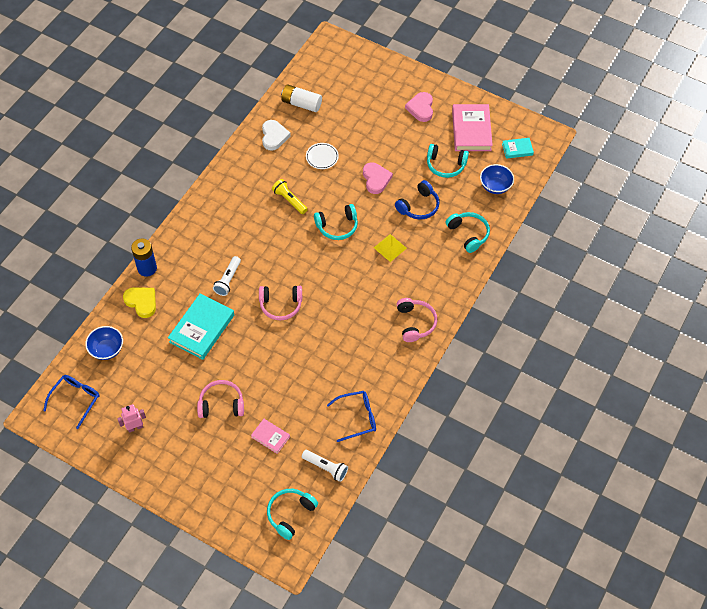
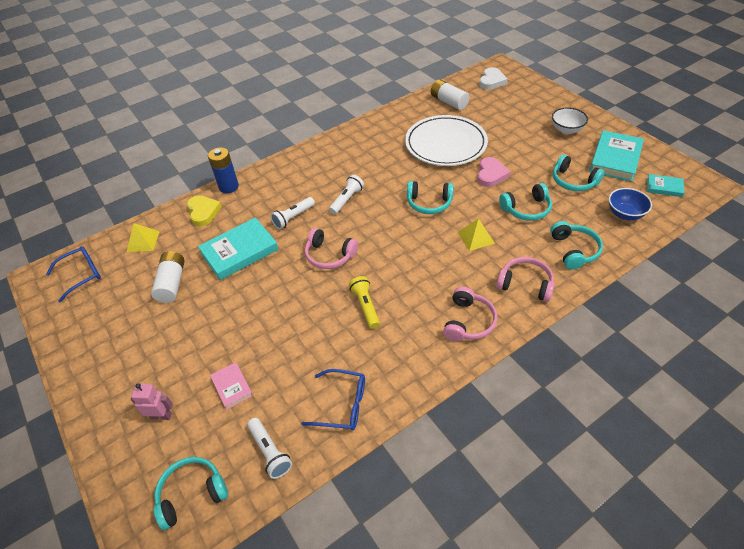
camera: 30 degrees right, 10 degrees down
blue bowl [85,326,123,360] -> yellow pyramid [127,223,160,252]
pink robot [117,404,146,433] -> pink robot moved to [131,383,173,420]
pink headphones [197,380,244,418] -> pink headphones moved to [496,257,555,302]
white heart [262,120,291,151] -> white heart moved to [479,67,508,90]
yellow flashlight [272,179,308,214] -> yellow flashlight moved to [349,276,380,329]
white plate [306,143,339,169] -> white plate [405,115,488,166], size x2.40
blue headphones [395,180,439,220] -> turquoise headphones [499,183,552,221]
pink heart [405,92,433,122] -> white bowl [552,107,588,134]
pink book [452,104,493,151] -> turquoise book [589,130,644,182]
none -> white battery [151,251,185,303]
none -> white flashlight [329,175,364,214]

